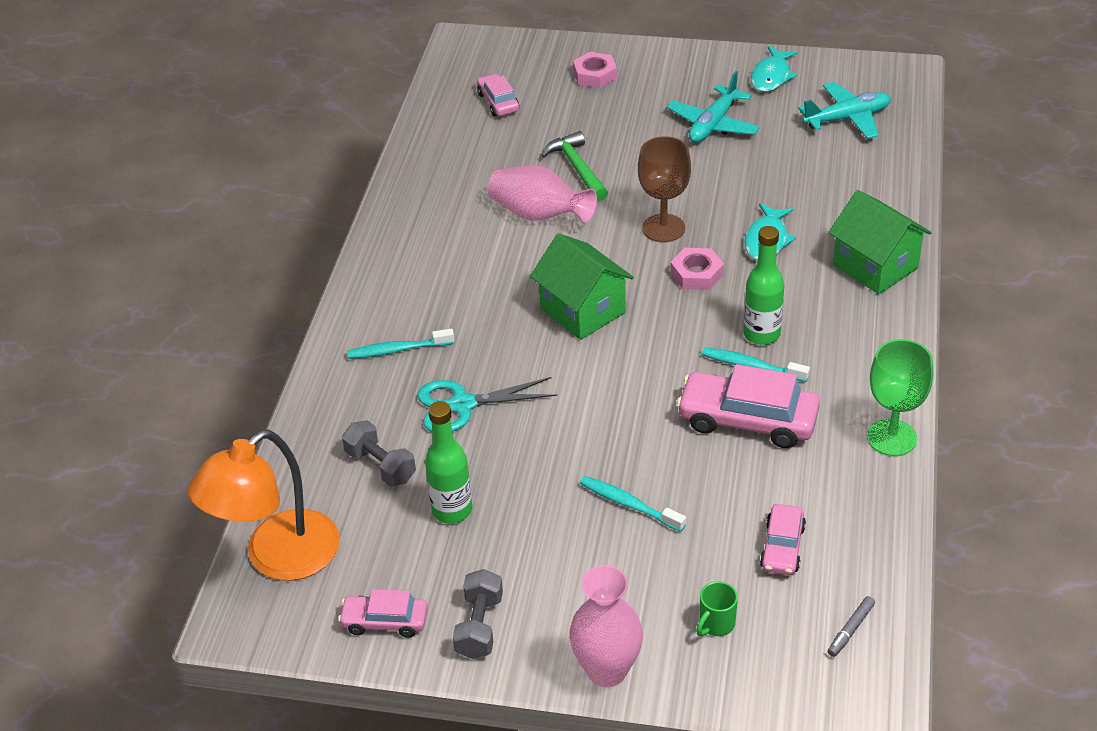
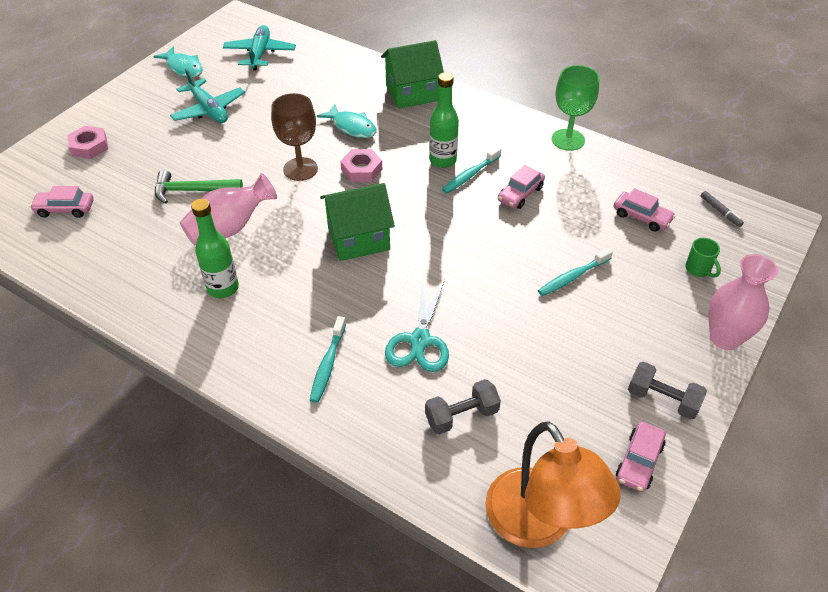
camera: 70 degrees left, 5 degrees up
green bottle [425,401,472,524] -> green bottle moved to [191,199,239,298]
pink car [676,364,820,448] -> pink car [498,165,545,209], size x0.57

